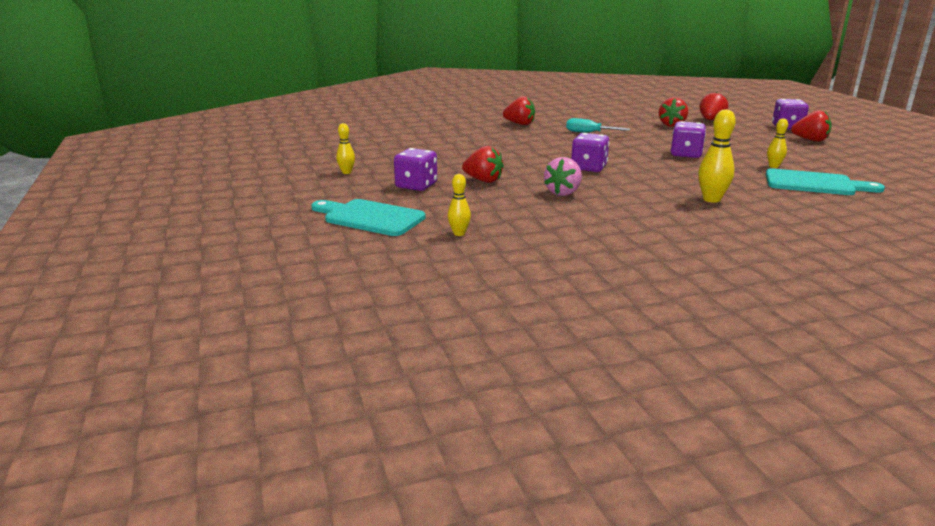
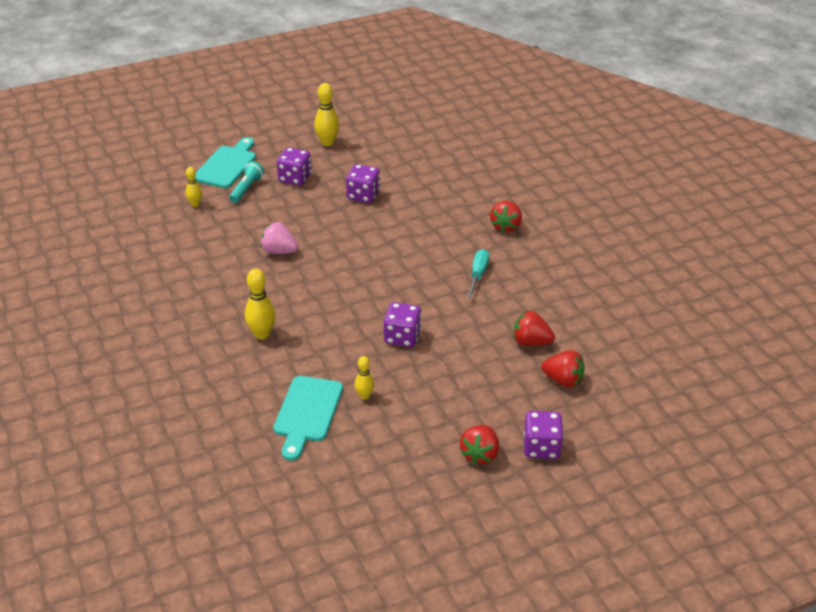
camera: 85 degrees right, 15 degrees up
yellow bowling pin [336,123,355,174] -> yellow bowling pin [314,83,339,146], size x1.63
red strawberry [462,146,504,183] -> none
purple dice [571,133,609,172] -> purple dice moved to [346,164,380,203]
none -> turquoise flashlight [229,161,264,203]

